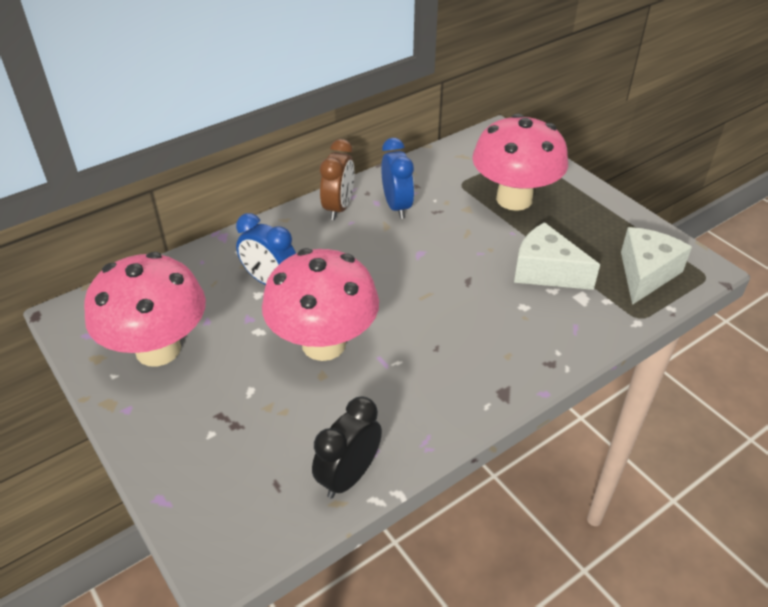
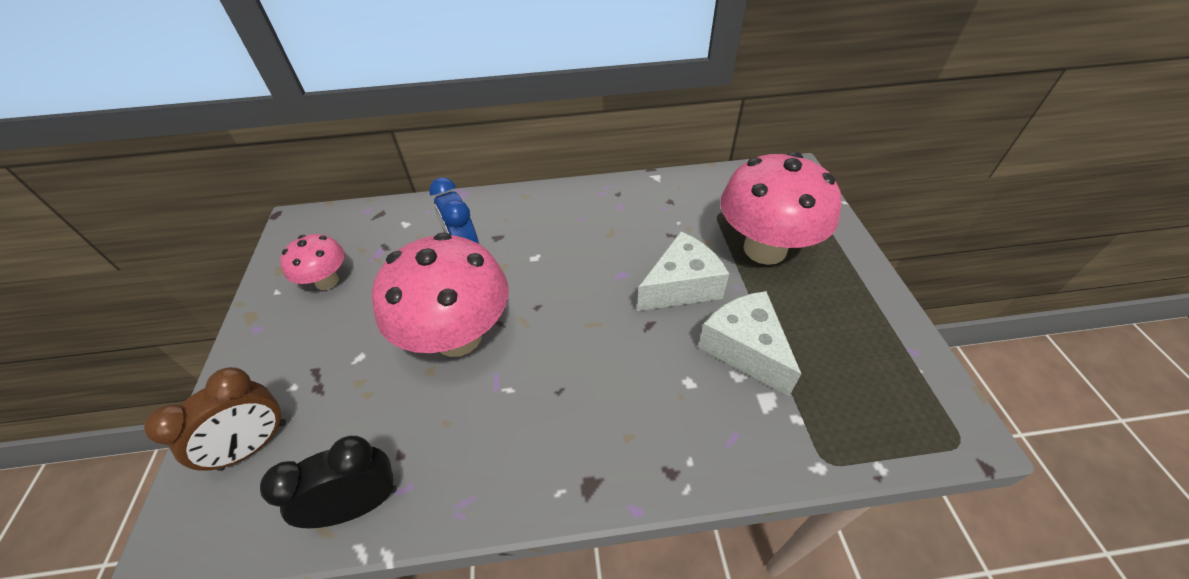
camera: 30 degrees right, 5 degrees up
pink mushroom [84,252,206,366] -> pink mushroom [280,234,345,290], size x0.52
brown clock [320,139,354,220] -> brown clock moved to [144,367,286,471]
blue clock [381,138,414,219] -> none
white cheese [621,227,692,305] -> white cheese moved to [637,231,729,311]

